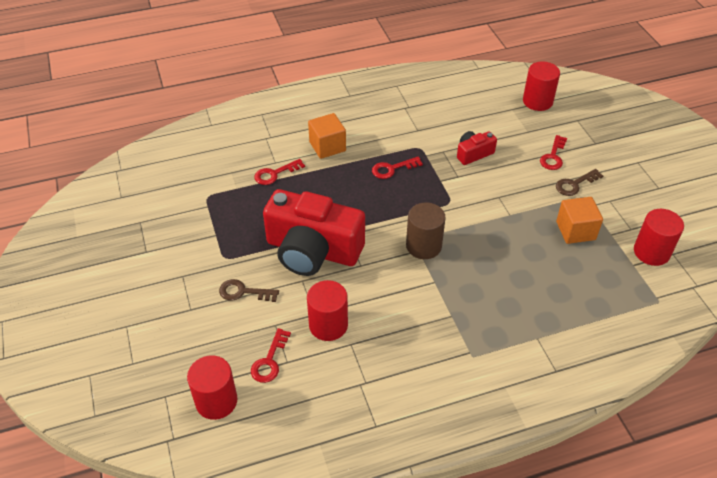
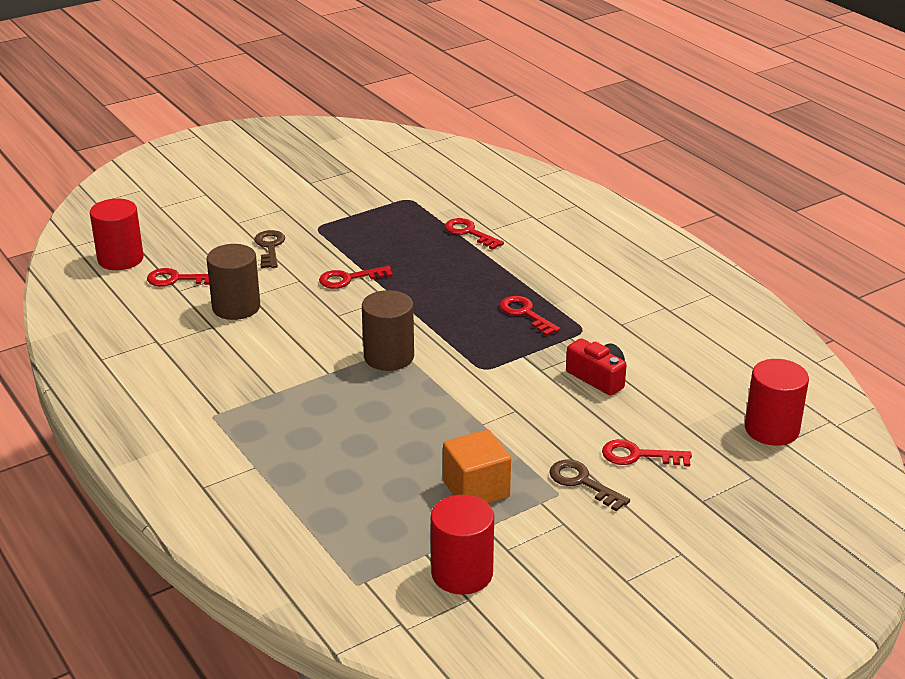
camera: 75 degrees right, 15 degrees down
red camera [263,189,365,276] -> red key [319,266,393,289]
red cylinder [307,280,348,341] -> brown cylinder [207,244,260,320]
orange cube [308,113,346,159] -> none

